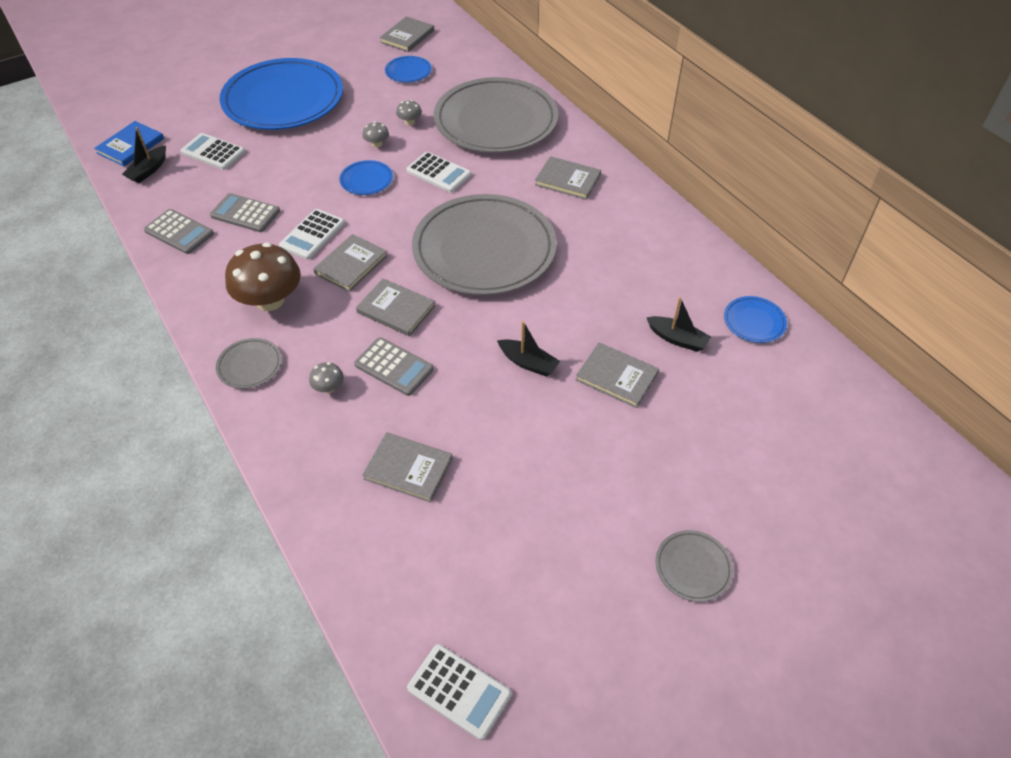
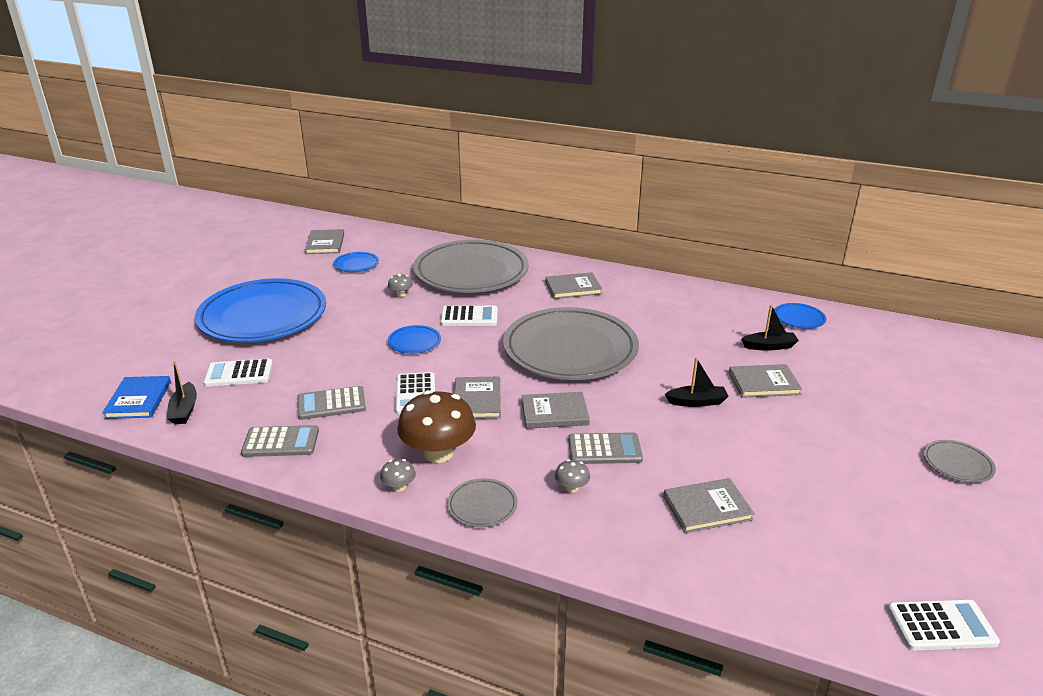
camera: 35 degrees left, 20 degrees down
grey mushroom [362,121,389,147] -> grey mushroom moved to [380,459,416,492]

